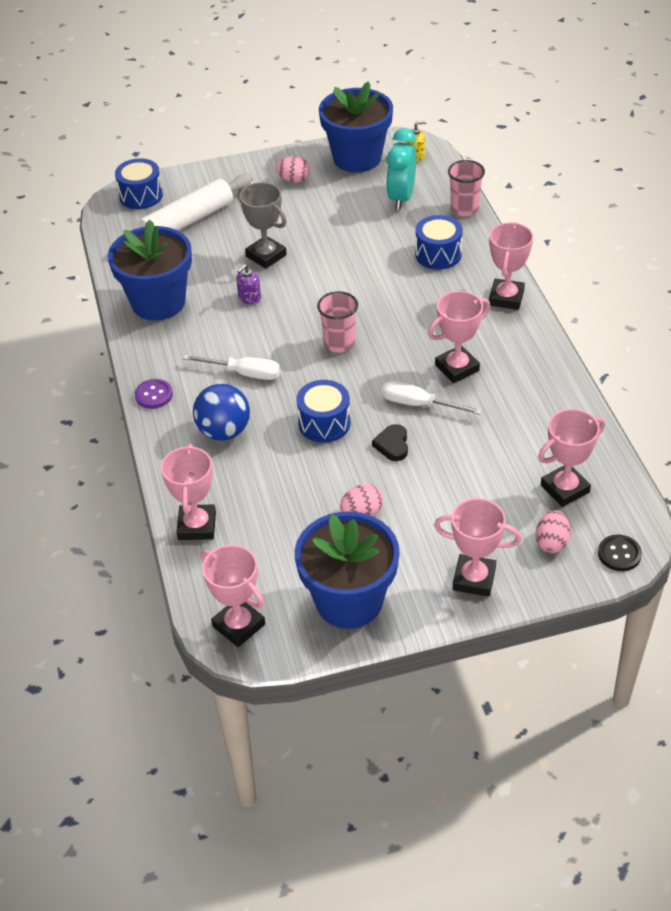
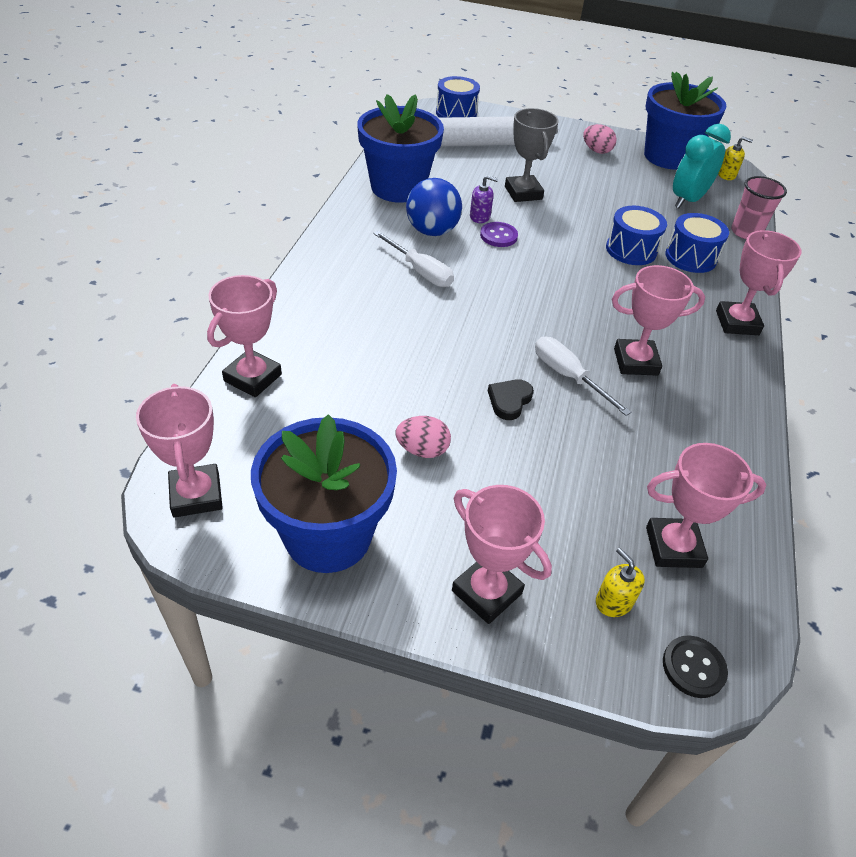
camera: 25 degrees right, 0 degrees up
purple button [135,379,173,409] -> purple button moved to [480,222,518,247]
blue ball [193,384,250,441] -> blue ball moved to [406,178,462,236]
purple soap dispenser [236,264,261,304] -> purple soap dispenser turned 150 degrees counterclockwise [470,175,498,223]
blue drum [296,380,351,443] -> blue drum moved to [606,206,667,265]
pink cup [317,291,358,352] -> none
pink trophy [489,222,533,310] -> pink trophy turned 45 degrees counterclockwise [716,230,802,335]
pink egg [535,510,571,553] -> yellow soap dispenser [596,548,645,617]

